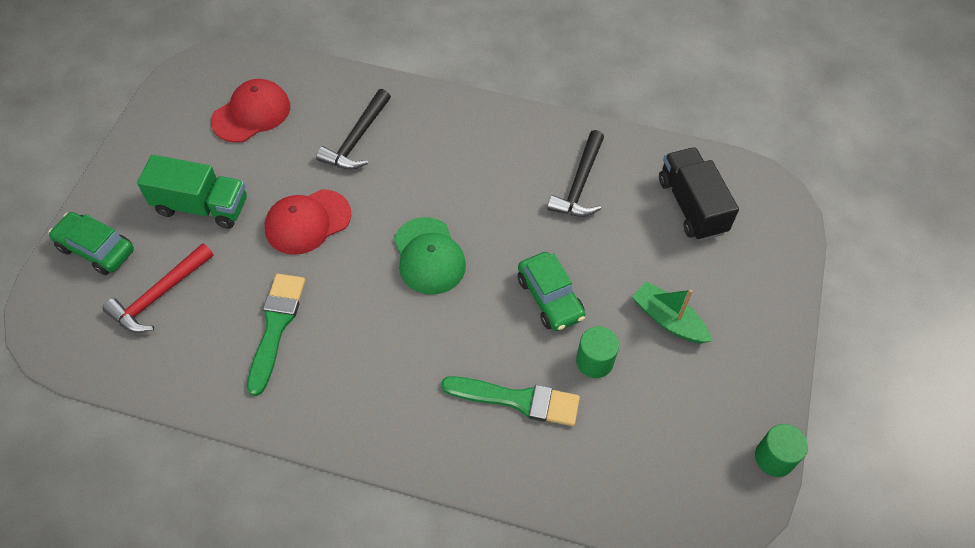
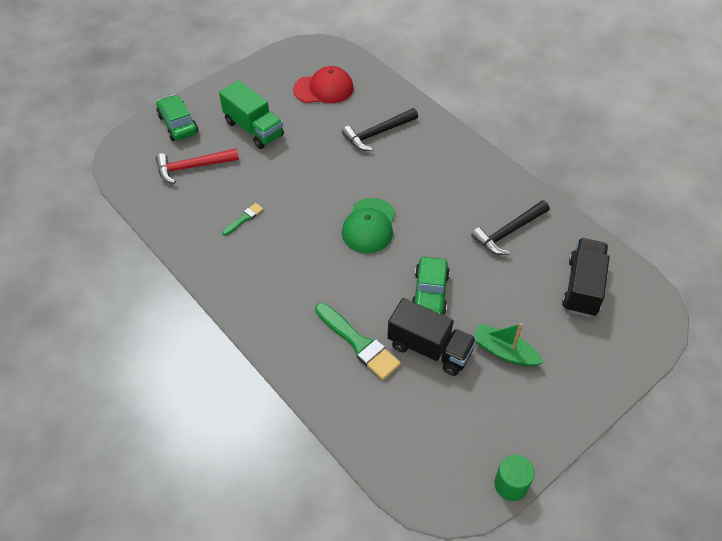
camera: 35 degrees right, 5 degrees down
green brush [247,274,305,396] -> green brush [222,203,263,236], size x0.51
red cap [265,189,351,255] -> none
green cylinder [576,326,619,378] -> black truck [387,298,477,376]
green boat [632,281,712,343] -> green boat turned 45 degrees counterclockwise [473,323,544,366]

